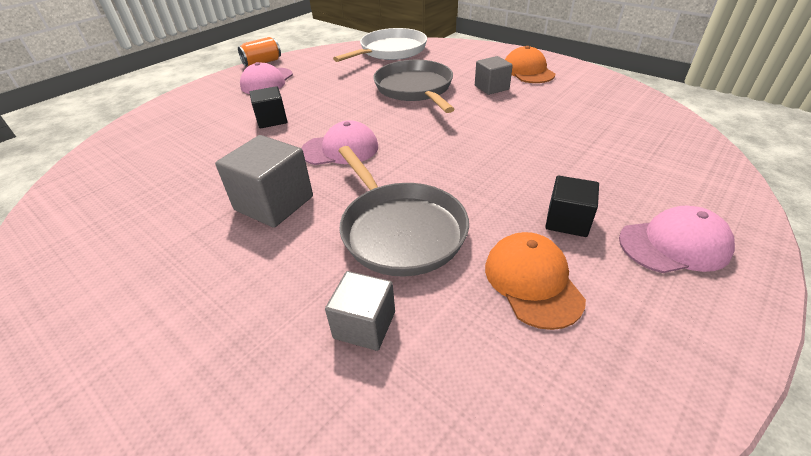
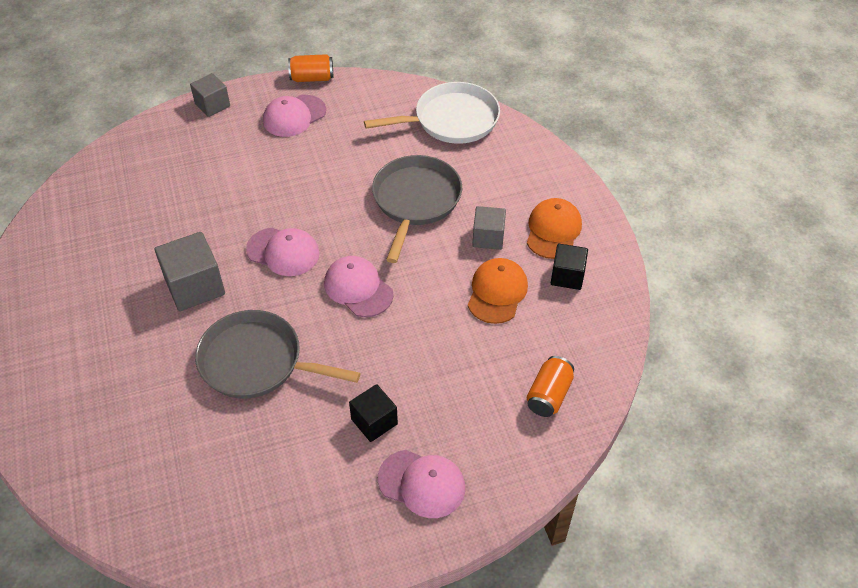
camera: 30 degrees right, 10 degrees up
black cube [249,86,288,128] -> black cube moved to [551,244,588,290]
grey cube [325,271,395,351] -> grey cube moved to [190,73,230,117]
grey pan [338,146,469,277] -> grey pan turned 105 degrees clockwise [195,310,360,399]
orange cap [485,232,586,330] -> orange cap moved to [468,258,528,324]
none -> pink cap [324,256,394,317]
none -> orange can [527,356,574,417]

